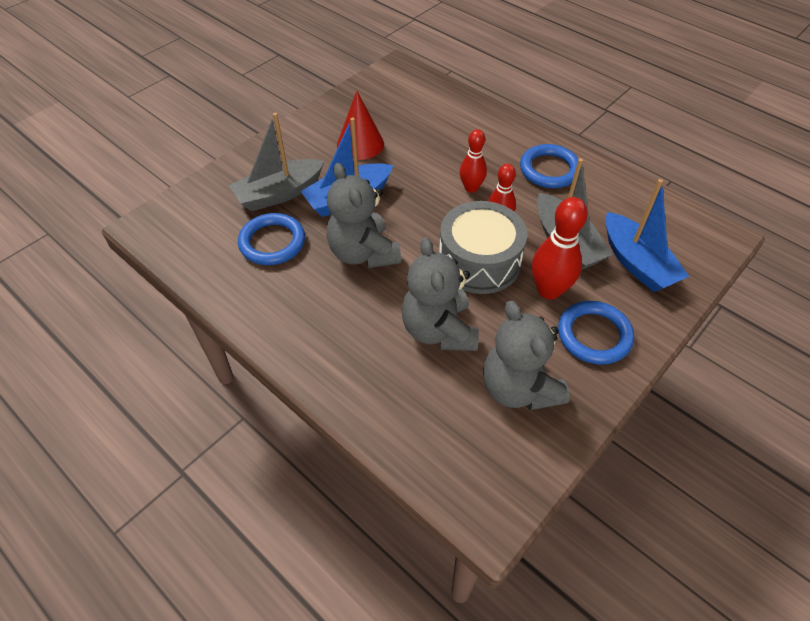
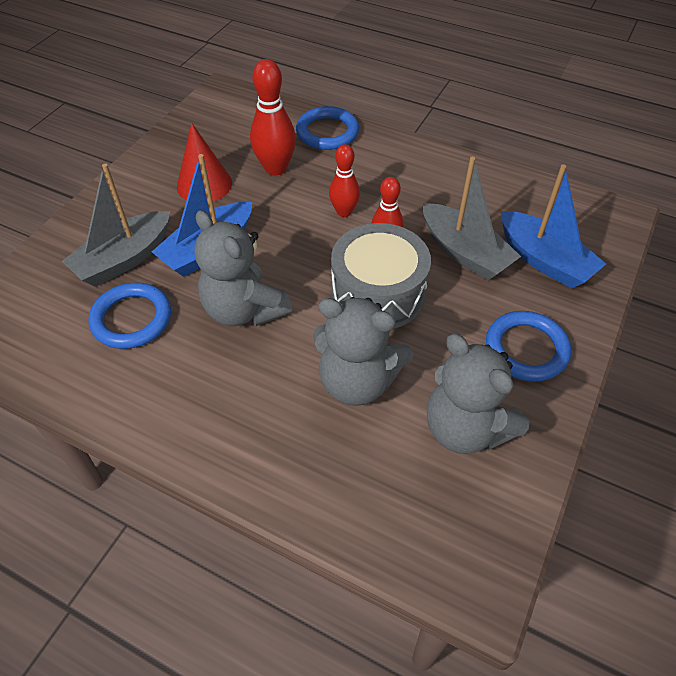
camera: 15 degrees left, 0 degrees up
grey teddy bear [401,237,479,351] -> grey teddy bear turned 45 degrees counterclockwise [313,297,413,406]
blue ring [520,144,579,188] -> blue ring moved to [296,106,359,150]
red bowling pin [532,197,588,300] -> red bowling pin moved to [250,59,296,176]

